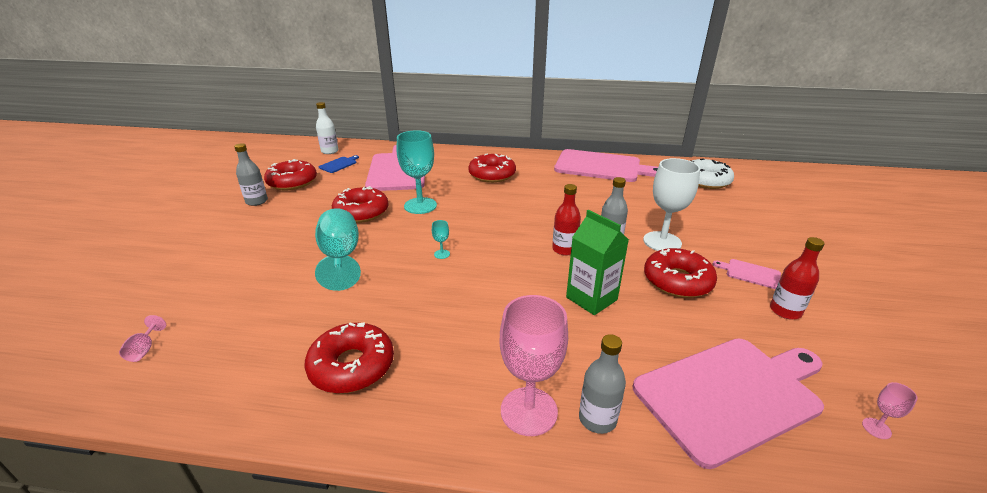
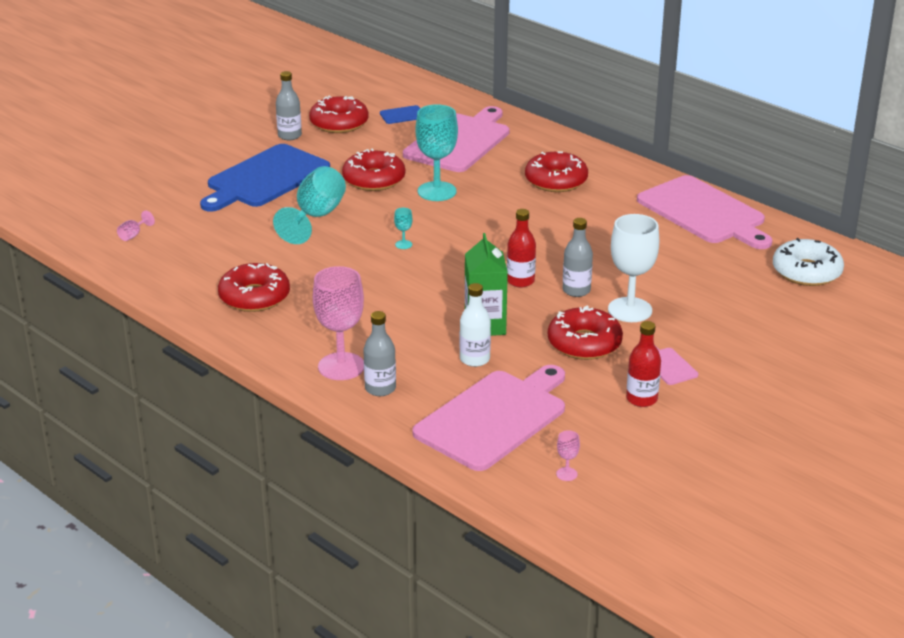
camera: 35 degrees right, 0 degrees up
white bottle [316,102,339,154] -> white bottle moved to [460,283,491,367]
pink cutting board [633,339,824,469] -> pink cutting board turned 60 degrees counterclockwise [413,365,565,471]
none -> blue cutting board [200,144,330,212]

